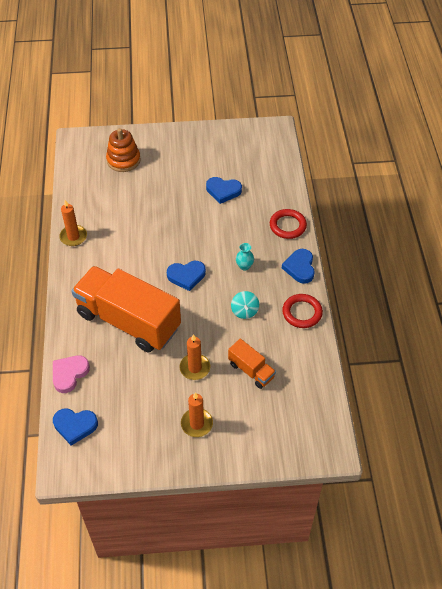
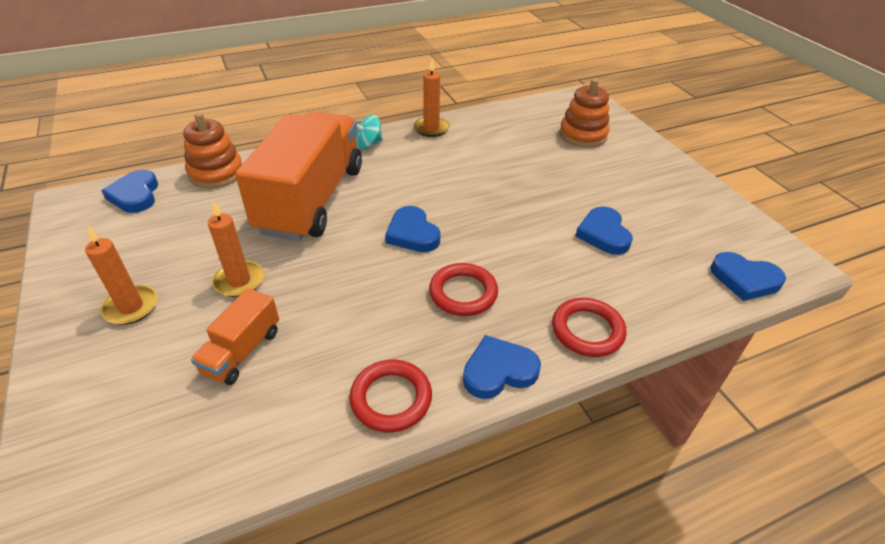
camera: 70 degrees right, 10 degrees down
pink heart [53,355,90,393] -> orange stacking toy [183,112,242,188]
turquoise spinning top [231,291,259,319] -> turquoise spinning top moved to [356,115,383,149]
turquoise vase [236,243,254,271] -> red ring [429,263,498,316]
none -> blue heart [710,252,786,301]

